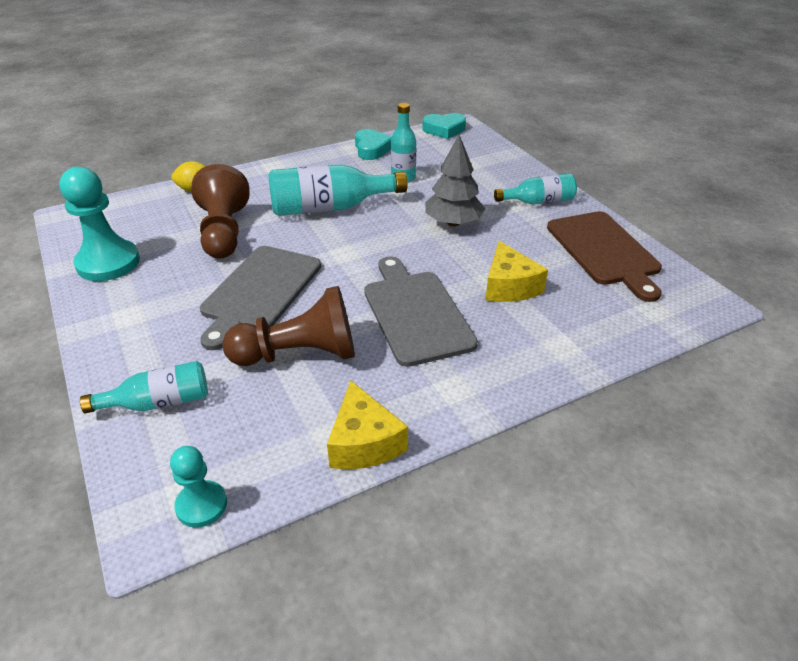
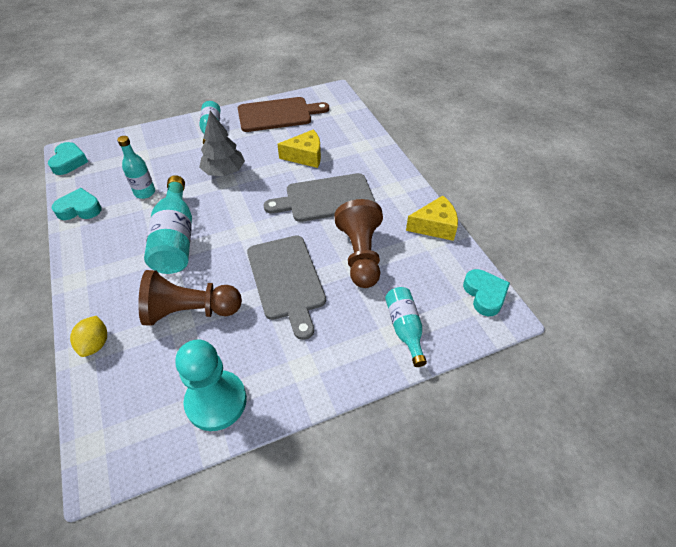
camera: 85 degrees left, 10 degrees up
turquoise pawn [170,446,227,528] -> turquoise heart [463,269,510,316]
grey cutting board [200,246,321,350] -> grey cutting board turned 45 degrees clockwise [247,235,326,340]

